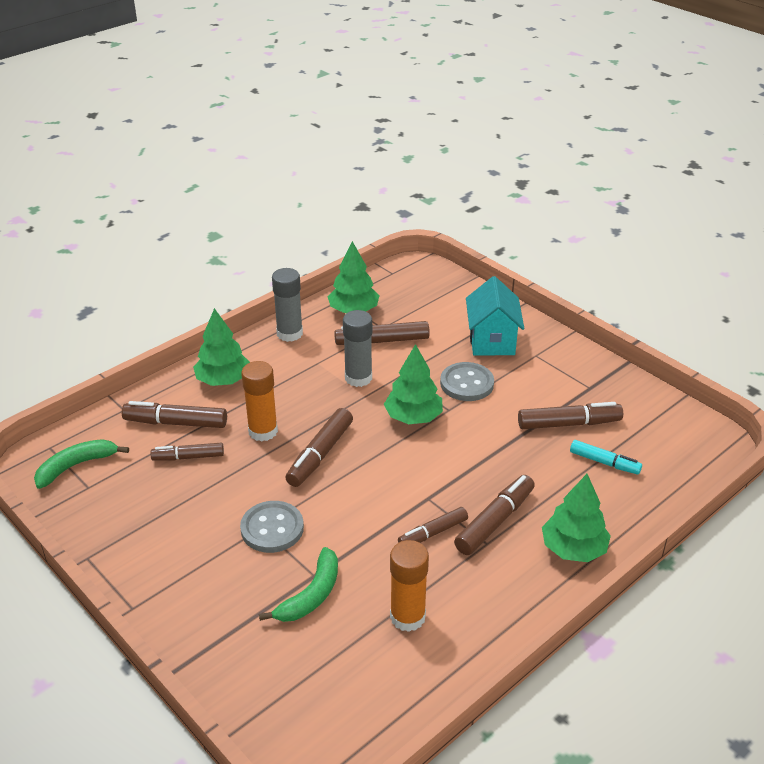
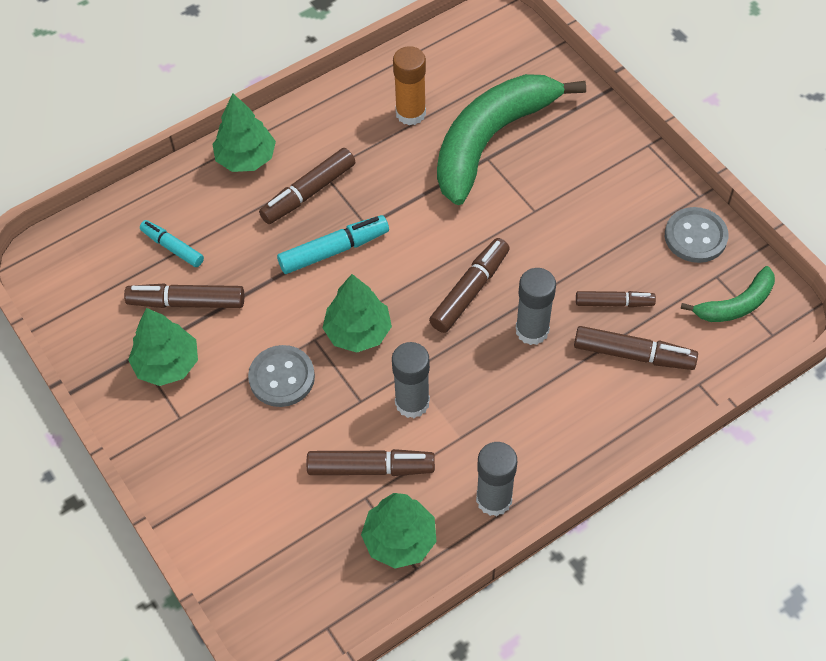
camera: 170 degrees left, 20 degrees up
green tree [193,308,250,386] -> green tree moved to [128,308,198,386]
grey button [240,501,304,553] -> grey button moved to [665,207,728,263]
orange glue stick [241,361,278,442] -> grey glue stick [516,268,556,345]
green banana [259,547,338,622] -> green banana [437,74,586,205], size x2.06
brown marker [398,507,468,543] -> none
turquoise house [466,276,524,355] -> none
none -> turquoise marker [277,215,389,274]

